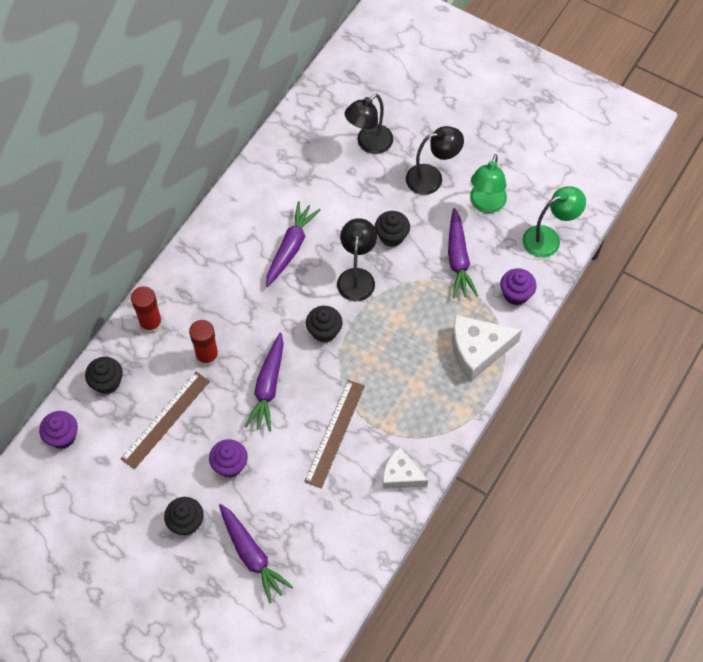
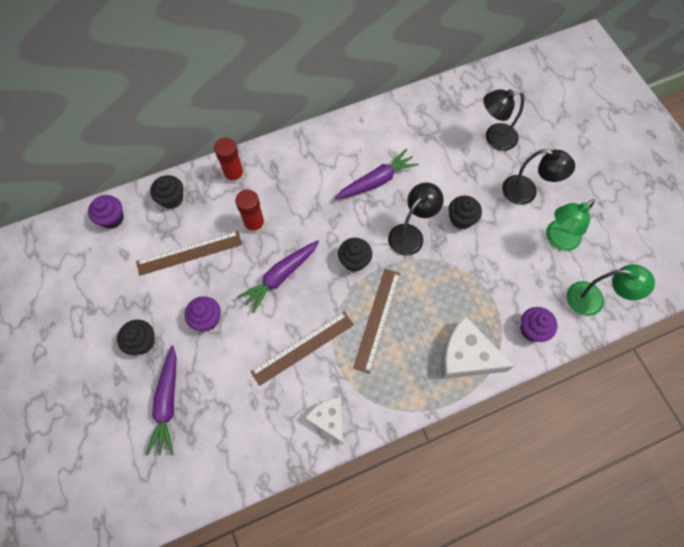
camera: 35 degrees right, 5 degrees up
purple carrot [448,208,478,298] -> none
none -> brown ruler [353,269,401,374]

